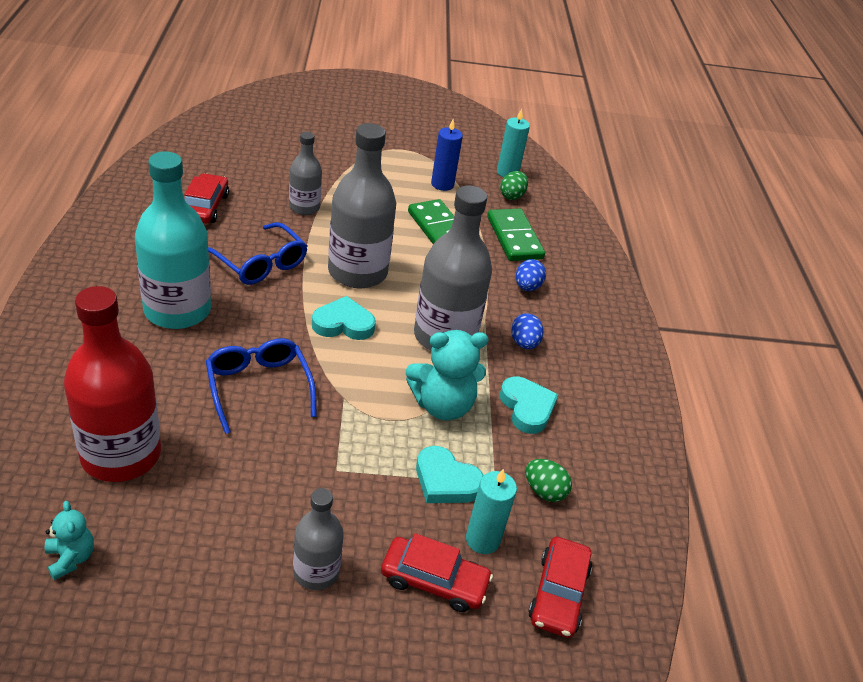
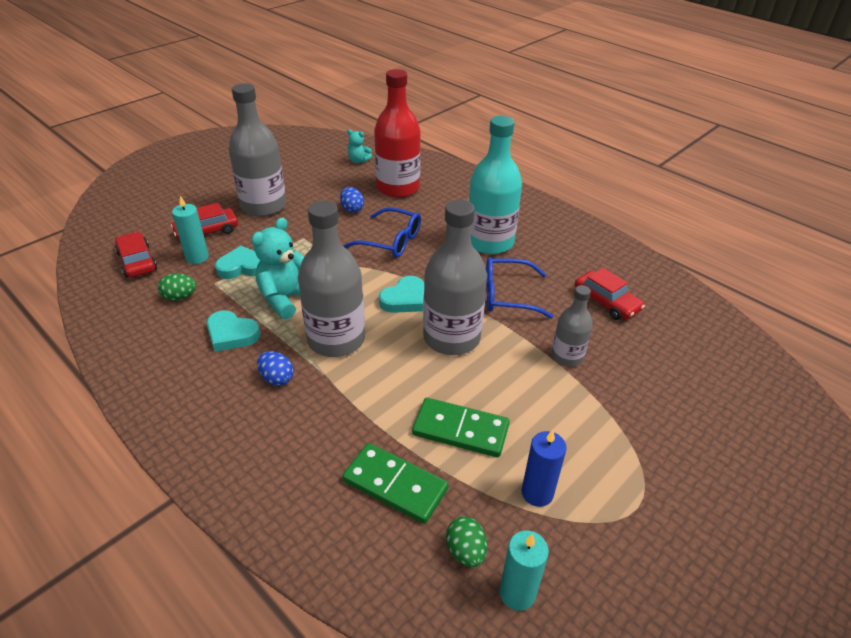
camera: 140 degrees right, 0 degrees up
grey bottle [293,488,344,590] -> grey bottle [229,83,286,217], size x1.81
blue egg [516,259,546,291] -> blue egg moved to [340,187,364,213]

